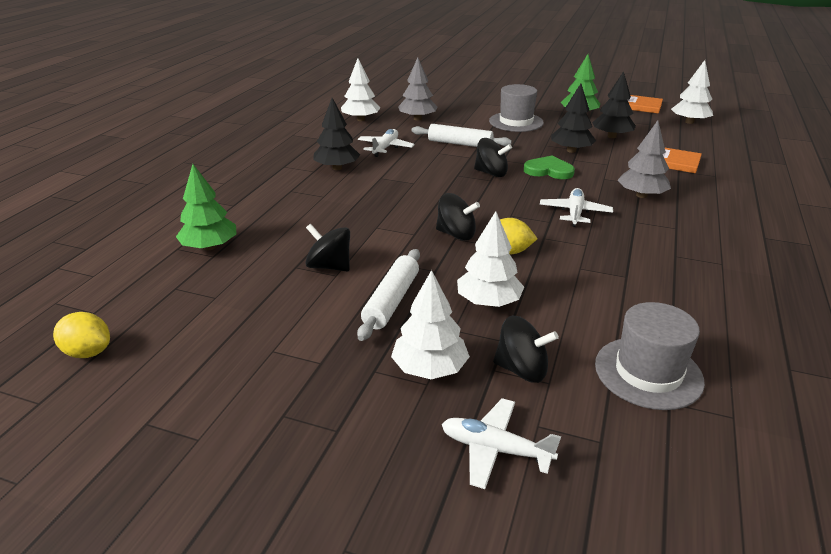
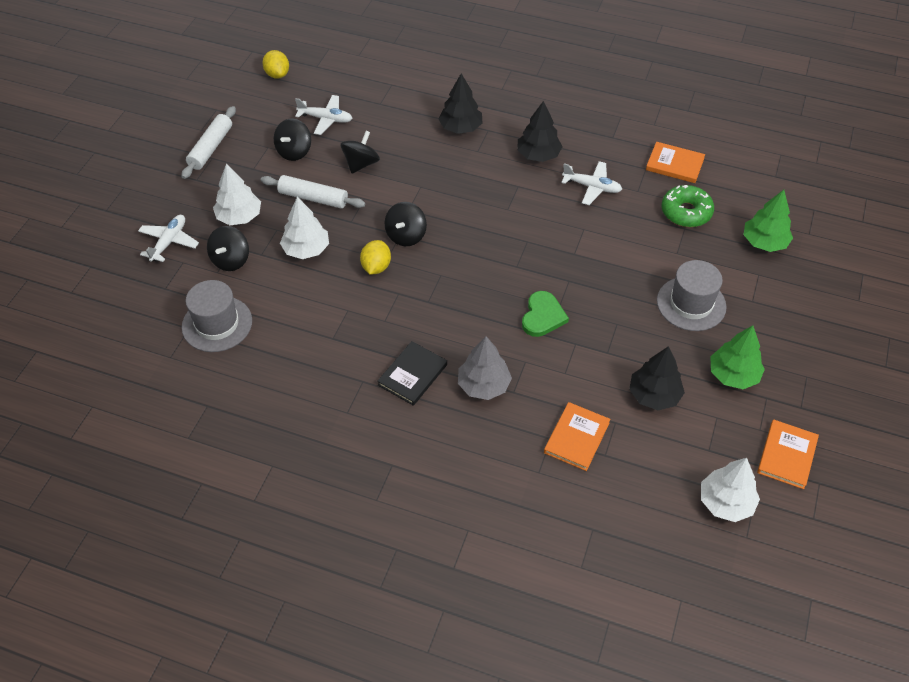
camera: 90 degrees right, 20 degrees up
yellow lemon [53,312,110,358] -> yellow lemon turned 45 degrees counterclockwise [262,50,289,79]
green tree [176,164,237,250] -> green tree moved to [743,190,793,252]
white tree [341,58,380,121] -> orange book [646,142,705,183]
grey tree [398,57,437,120] -> green donut [661,185,714,227]
white rolling pin [411,124,512,147] -> white rolling pin moved to [182,106,236,179]
black spinning top [474,138,512,177] -> black spinning top moved to [274,118,311,161]
white plane [540,188,613,227] -> white plane moved to [295,95,353,135]
black tree [551,84,596,153] -> black tree moved to [438,73,482,134]
none -> black book [377,341,447,406]

